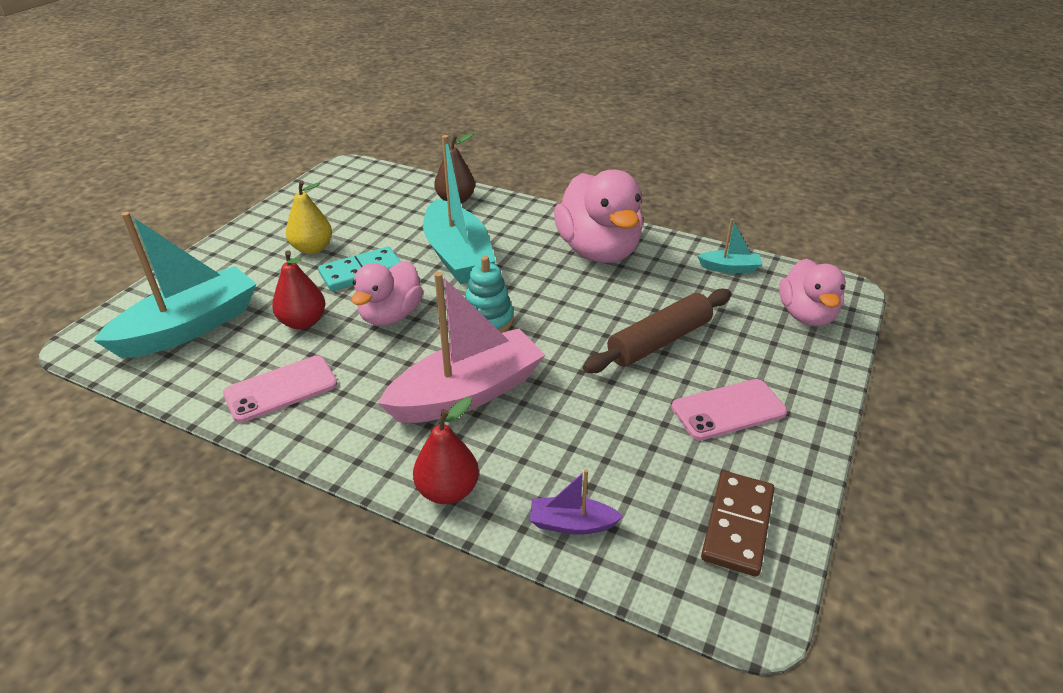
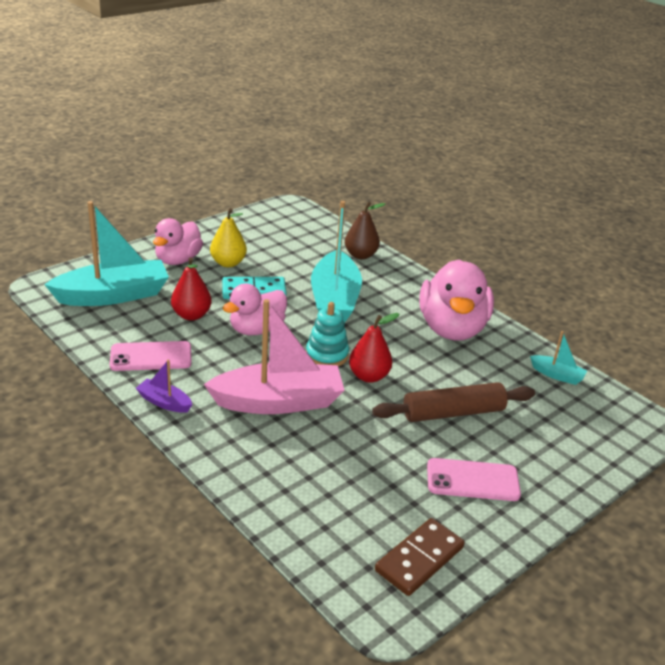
camera: 20 degrees right, 5 degrees down
red pear [413,397,479,504] -> red pear moved to [349,313,399,383]
purple boat [530,469,623,534] -> purple boat moved to [136,360,192,413]
pink duck [779,259,846,327] -> pink duck moved to [153,218,203,265]

